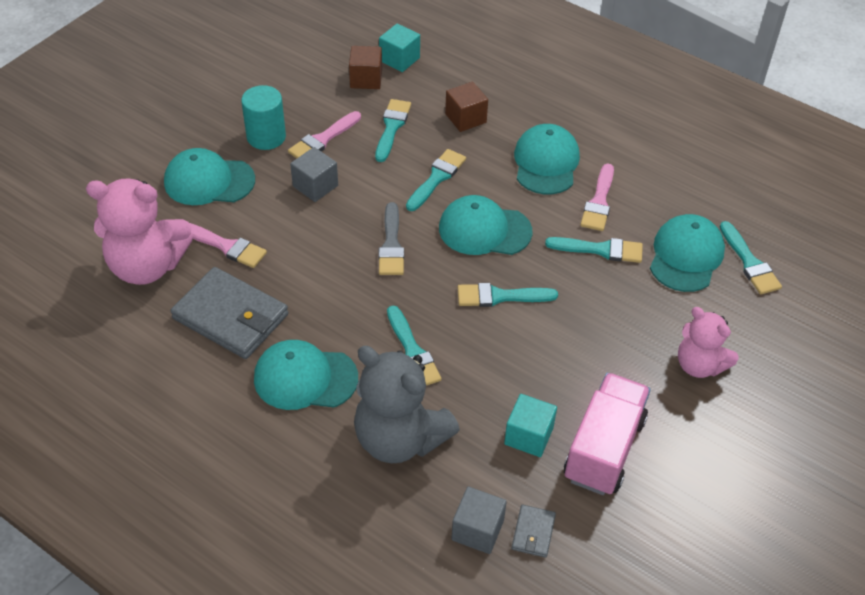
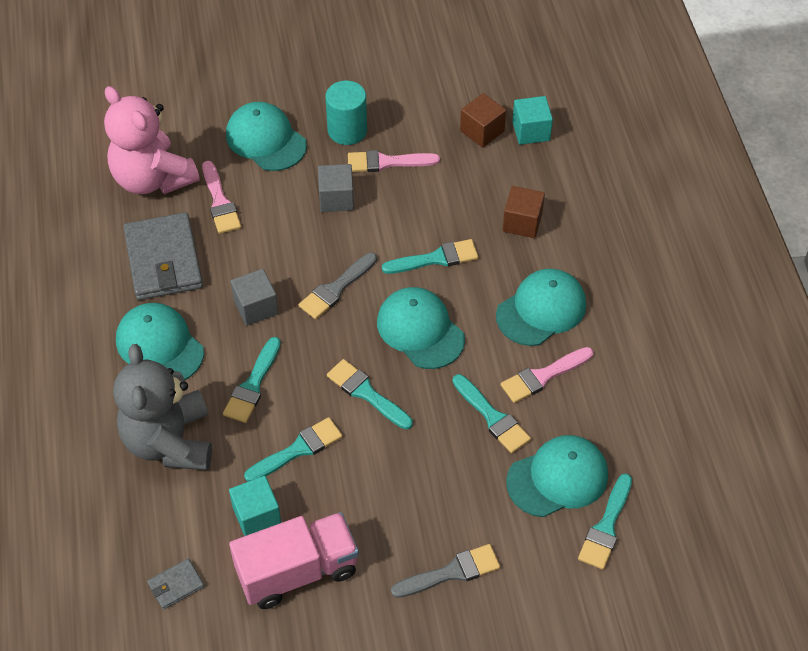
camera: 45 degrees right, 5 degrees up
turquoise brush [375,99,411,162] -> turquoise brush moved to [244,417,343,482]
grey cube [452,487,507,554] -> grey cube moved to [231,269,278,326]
pink teddy bear [678,307,738,378] -> grey brush [391,544,500,598]

